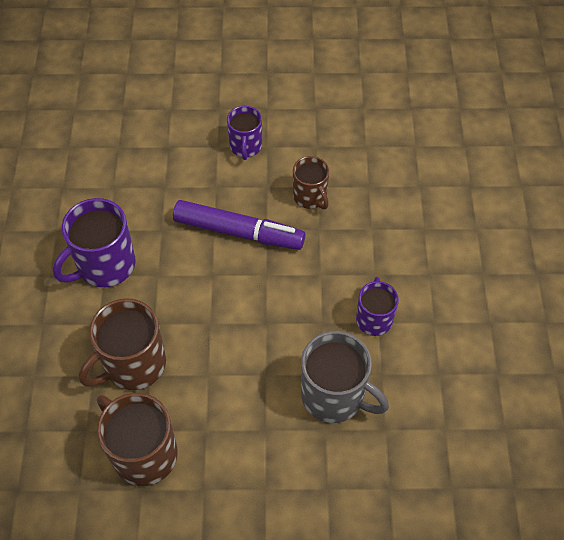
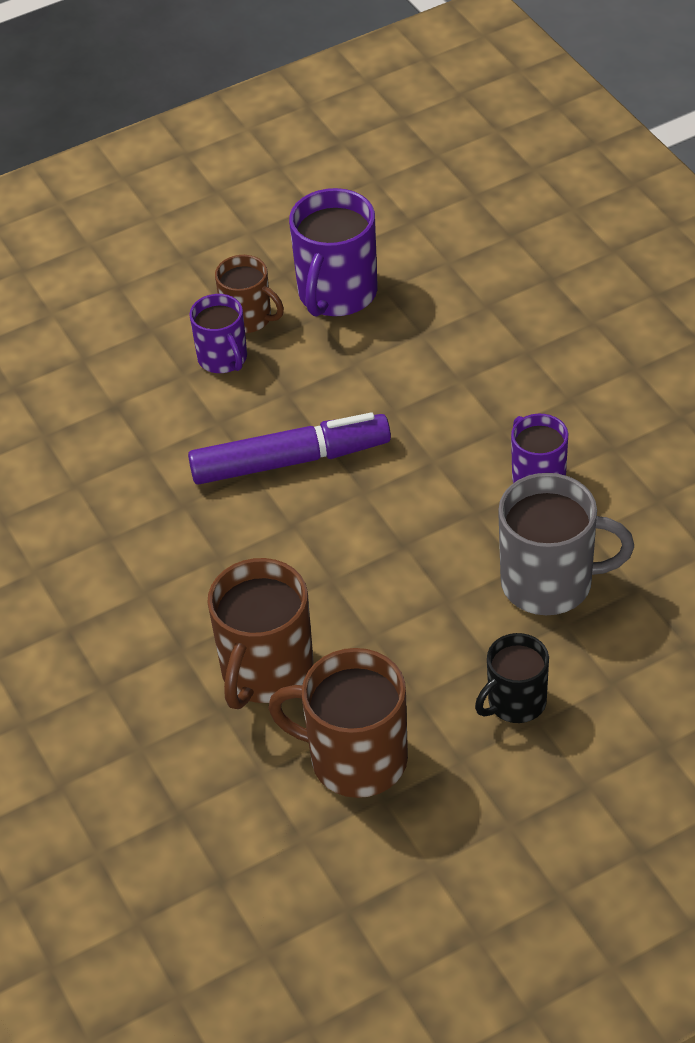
camera: 25 degrees left, 10 degrees down
purple mug [53,198,136,287] -> purple mug moved to [289,188,378,317]
brown mug [293,156,329,210] -> brown mug moved to [215,255,284,333]
none -> black mug [475,633,549,723]

